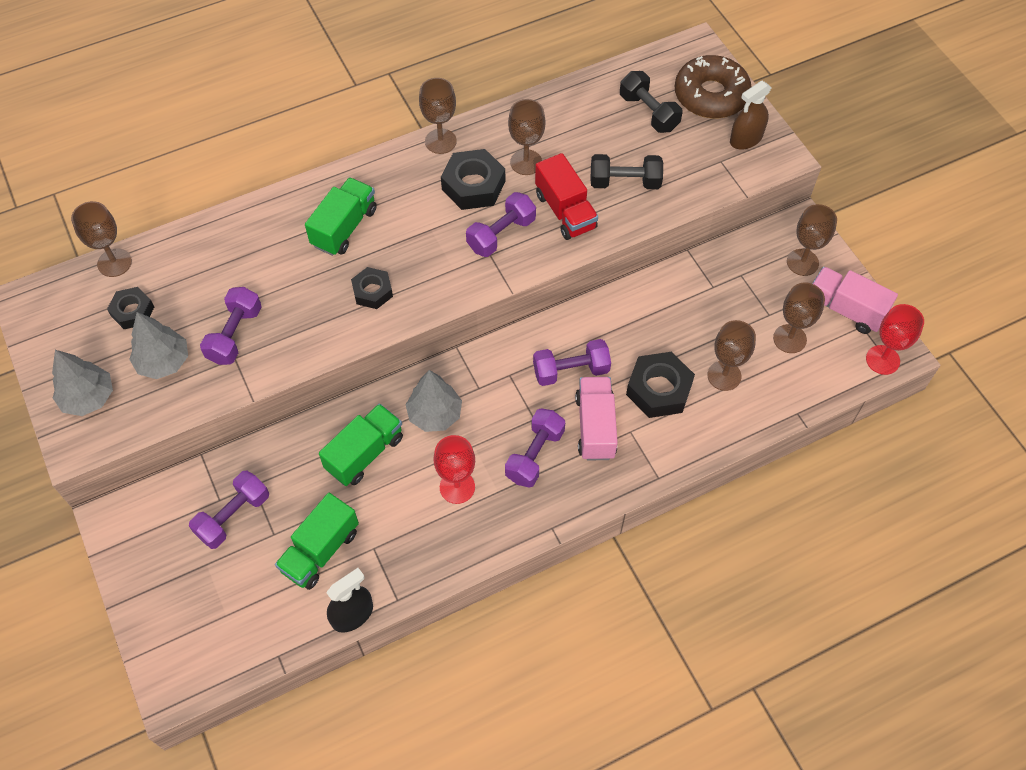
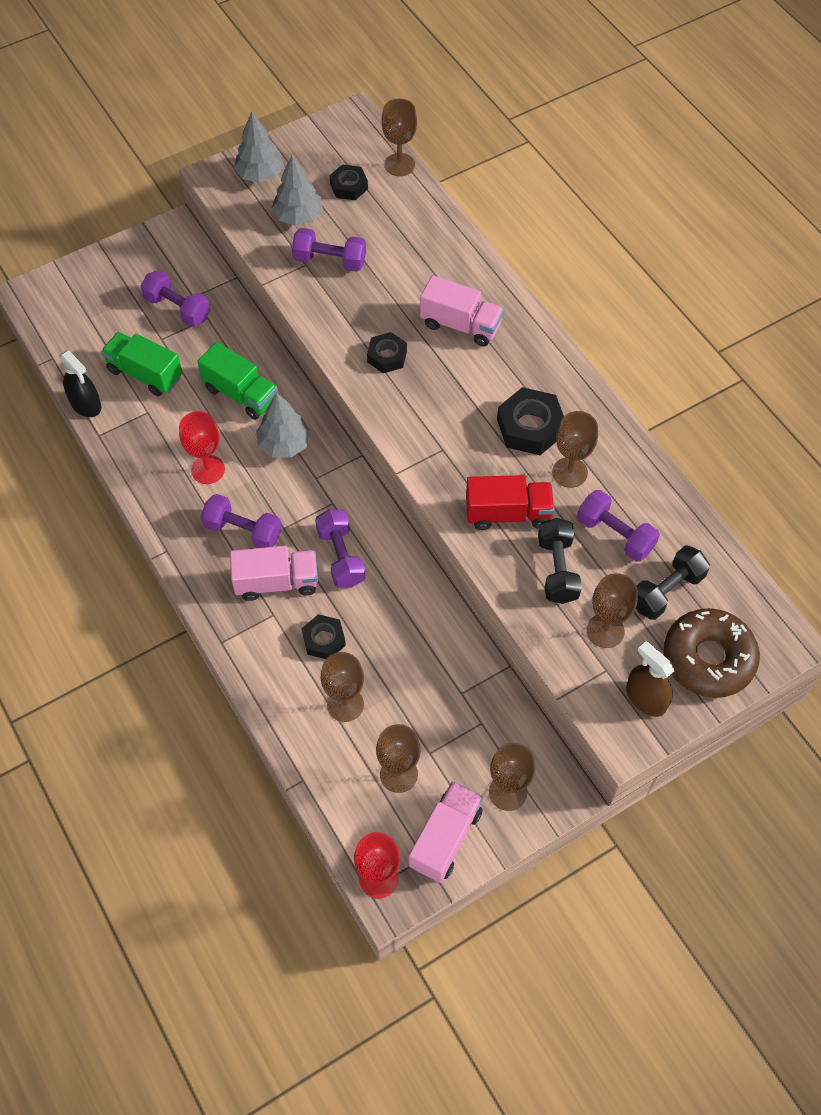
camera: 85 degrees right, 0 degrees up
green truck [305,177,377,256] -> pink truck [420,275,504,347]
brown goblet [419,78,457,154] -> brown goblet moved to [587,573,638,648]
purple dumbbell [466,192,536,257] -> purple dumbbell moved to [577,490,660,562]
red truck [535,153,598,240] -> red truck turned 150 degrees counterclockwise [466,475,555,530]
black nut [626,352,695,418] -> black nut [302,614,346,659], size x0.63

